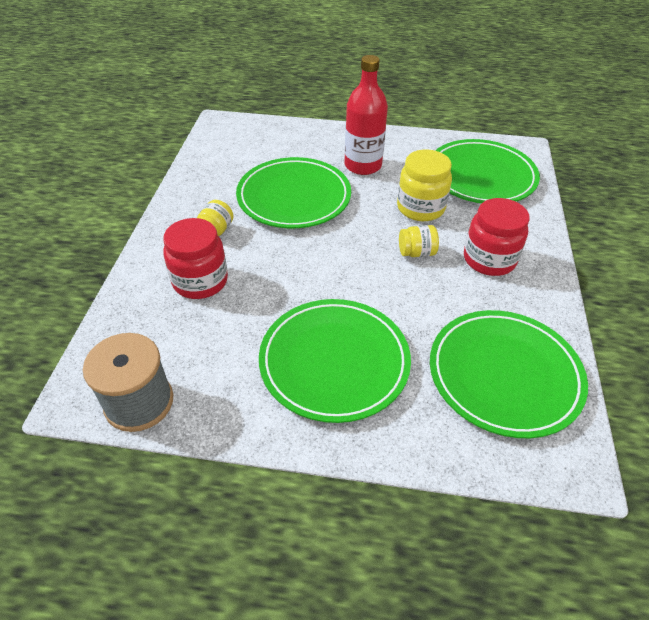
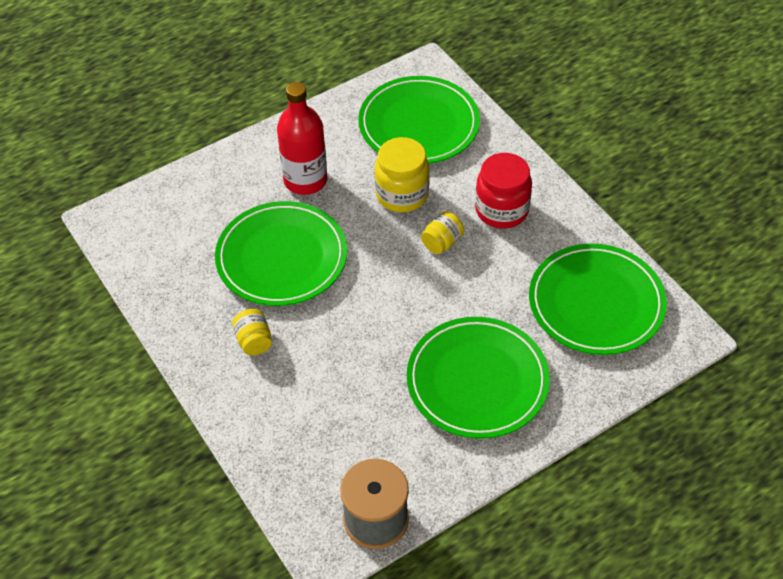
camera: 40 degrees left, 5 degrees up
red jar [163,218,228,299] -> none

